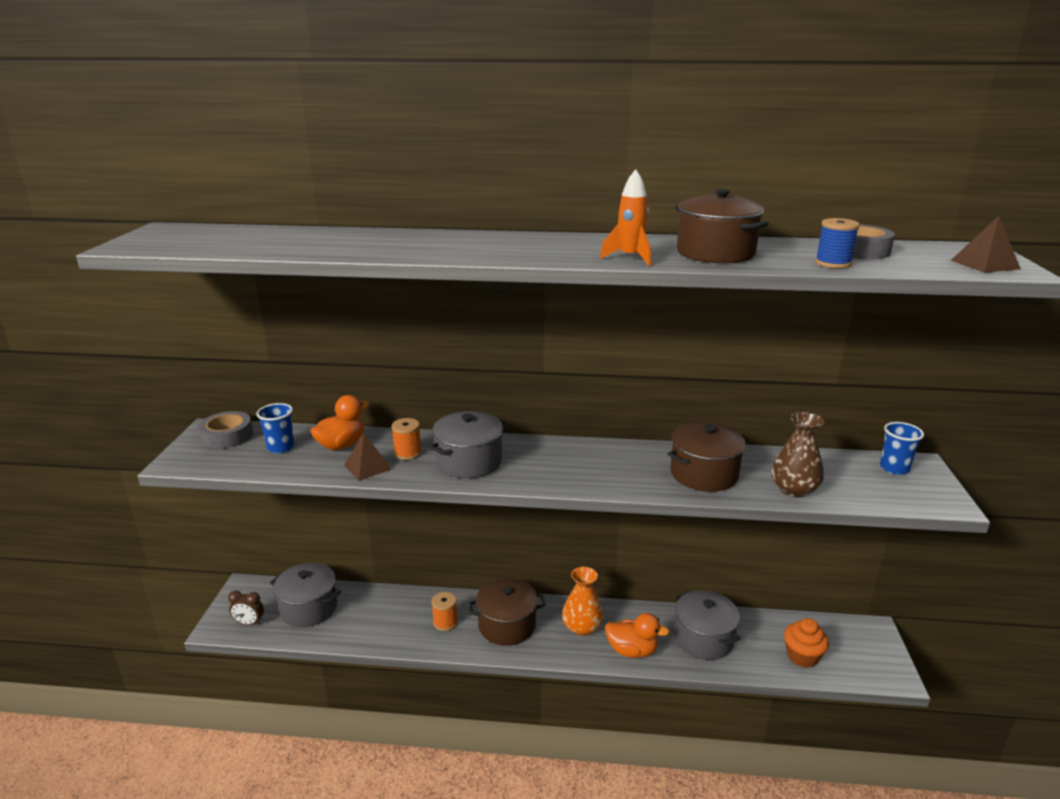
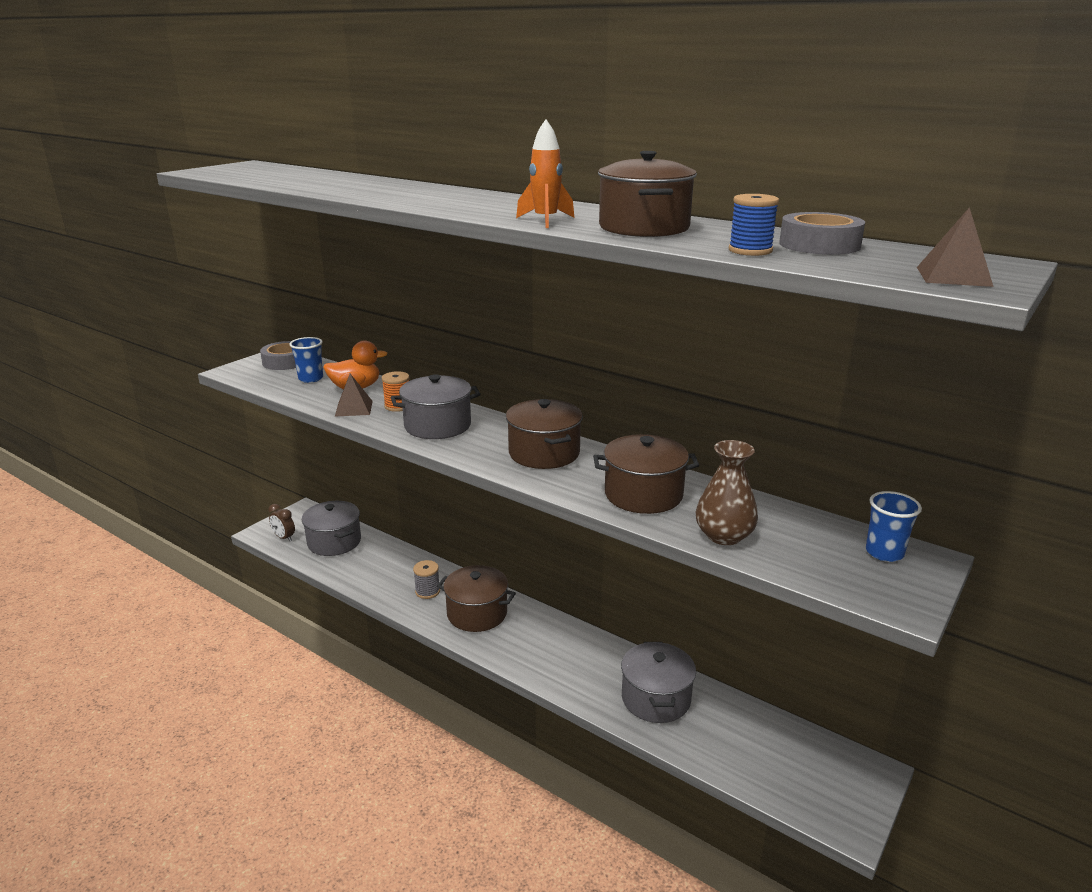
camera: 30 degrees right, 0 degrees up
orange spool [432,592,458,631] -> grey spool [413,560,440,599]
orange vase [562,567,604,636] -> none
orange duck [605,613,670,658] -> none
orange cupcake [784,618,829,668] -> none
none -> brown pot [506,399,583,469]

